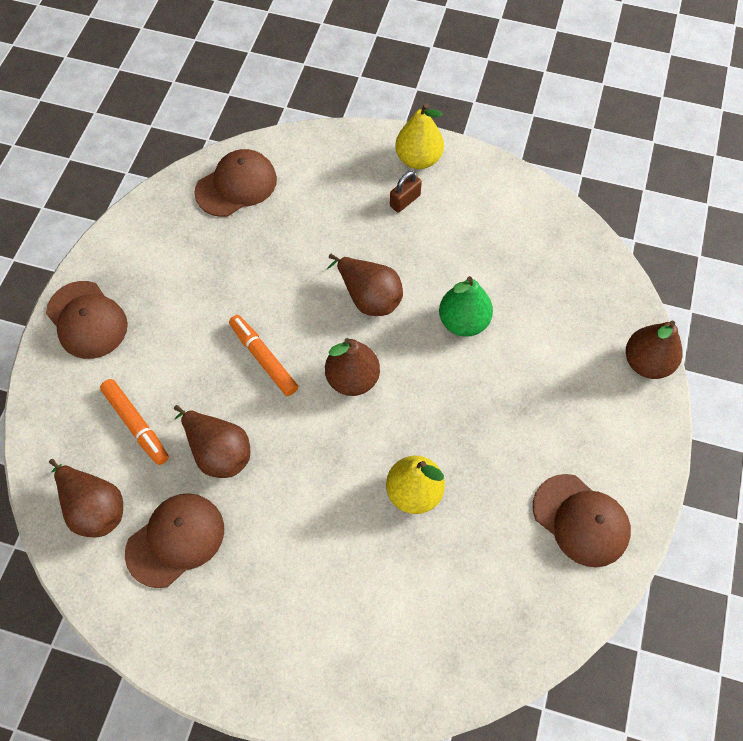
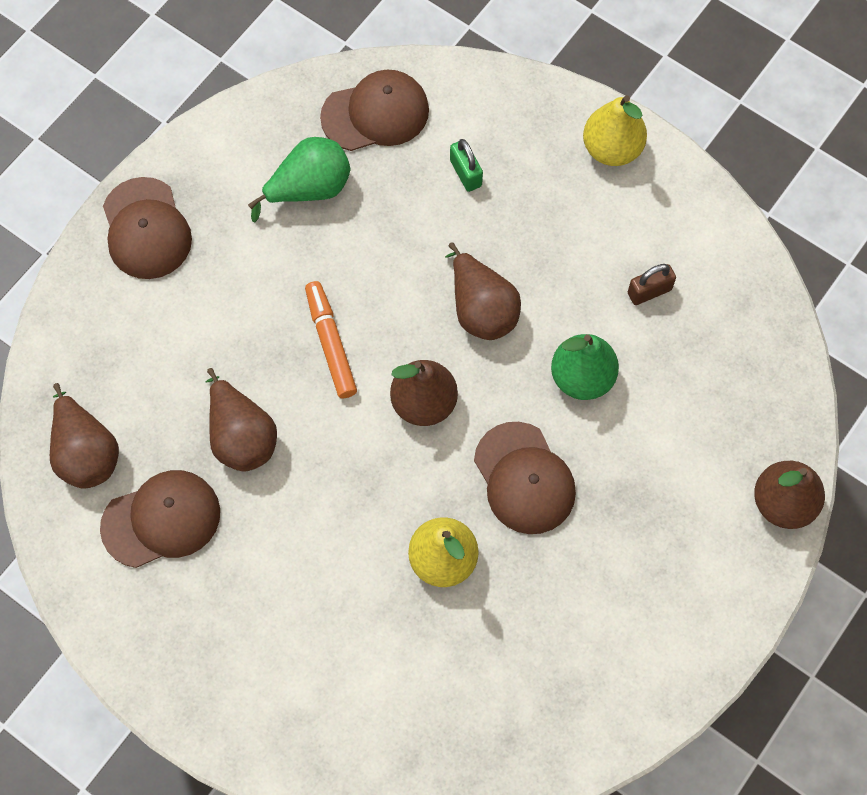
camera: 20 degrees right, 5 degrees up
orange marker [100,379,169,465] -> none
brown padlock [390,171,422,212] -> brown padlock moved to [628,264,676,305]
brown cap [533,474,631,567] -> brown cap moved to [474,422,576,534]
none -> green pear [248,137,350,222]
none -> green padlock [450,139,483,192]

